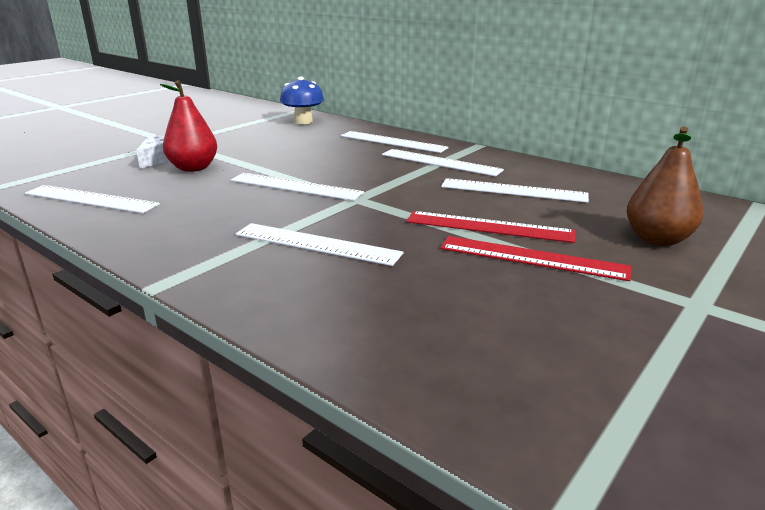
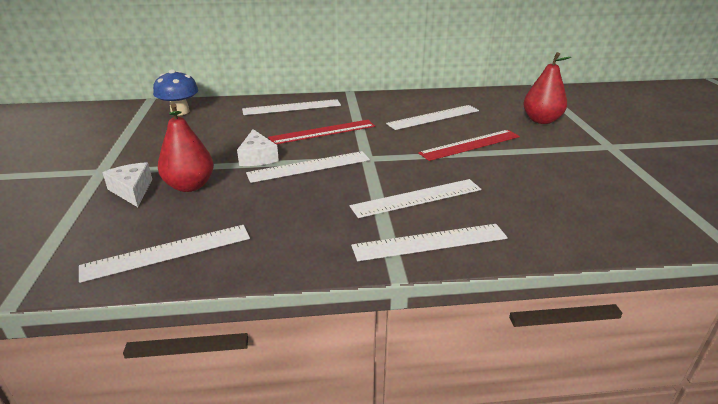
camera: 45 degrees left, 5 degrees up
white ruler [382,149,504,176] -> white ruler moved to [351,224,508,261]
red ruler [440,236,631,281] -> red ruler moved to [268,120,375,144]
brown pear [626,126,703,246] -> red pear [524,52,571,124]
none -> white cheese [237,129,279,166]

